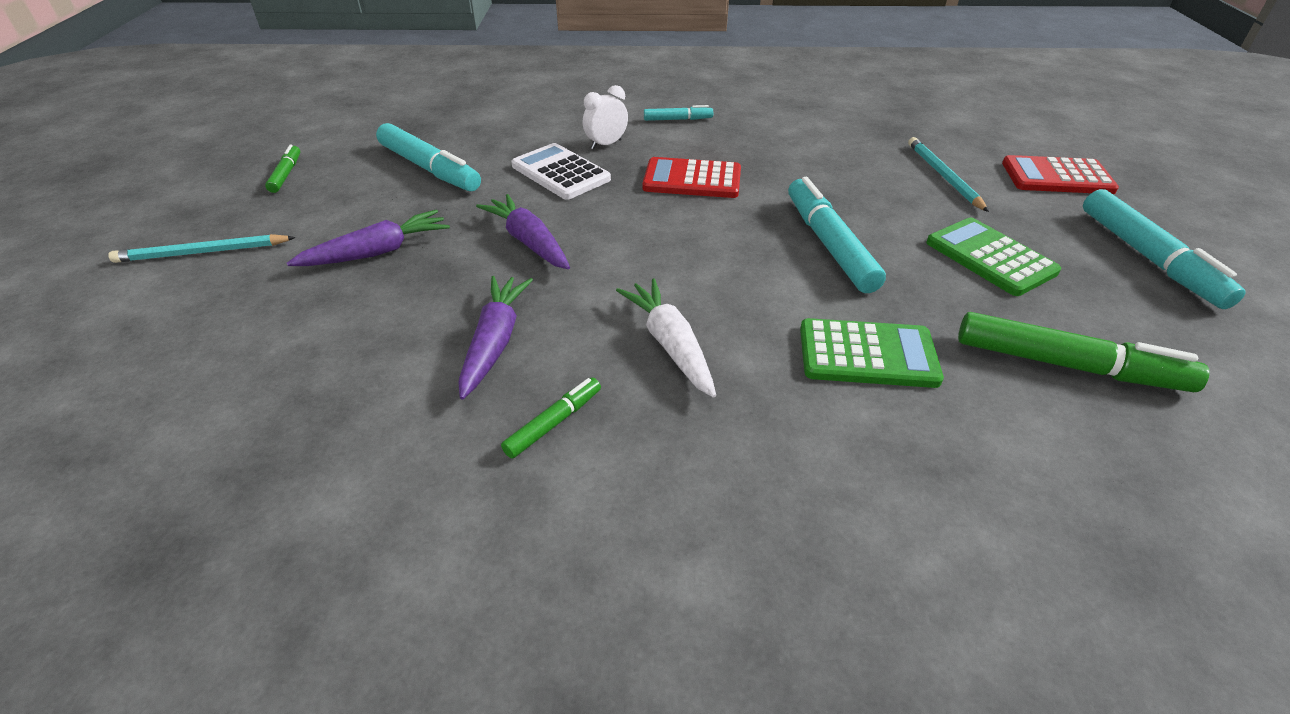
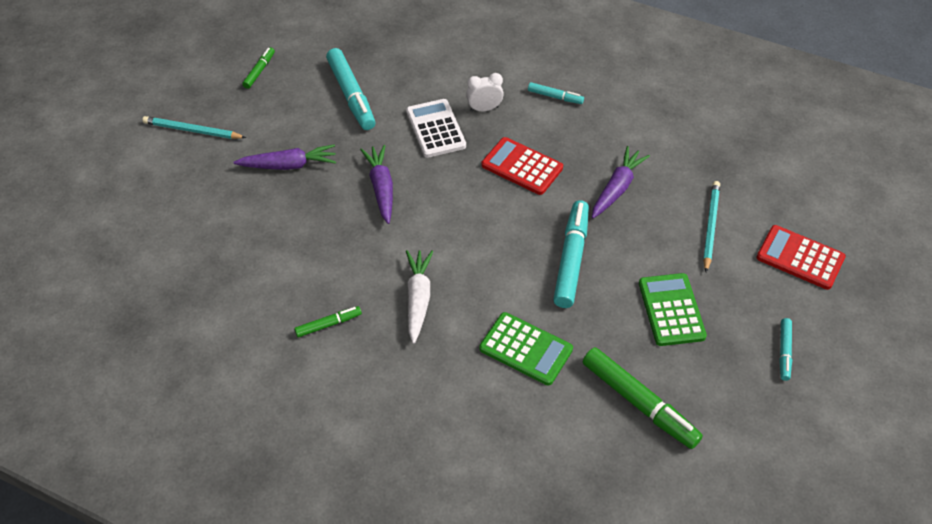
camera: 25 degrees right, 10 degrees up
purple carrot [458,276,533,400] -> purple carrot moved to [592,146,650,218]
turquoise marker [1083,189,1246,309] -> turquoise marker [779,318,792,381], size x0.52

